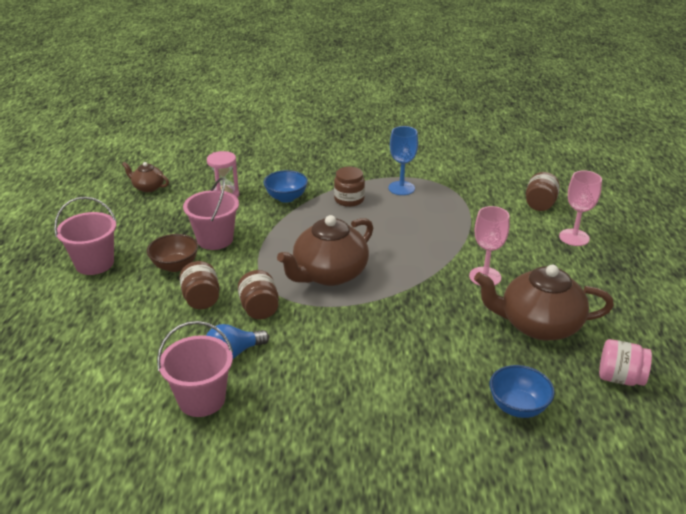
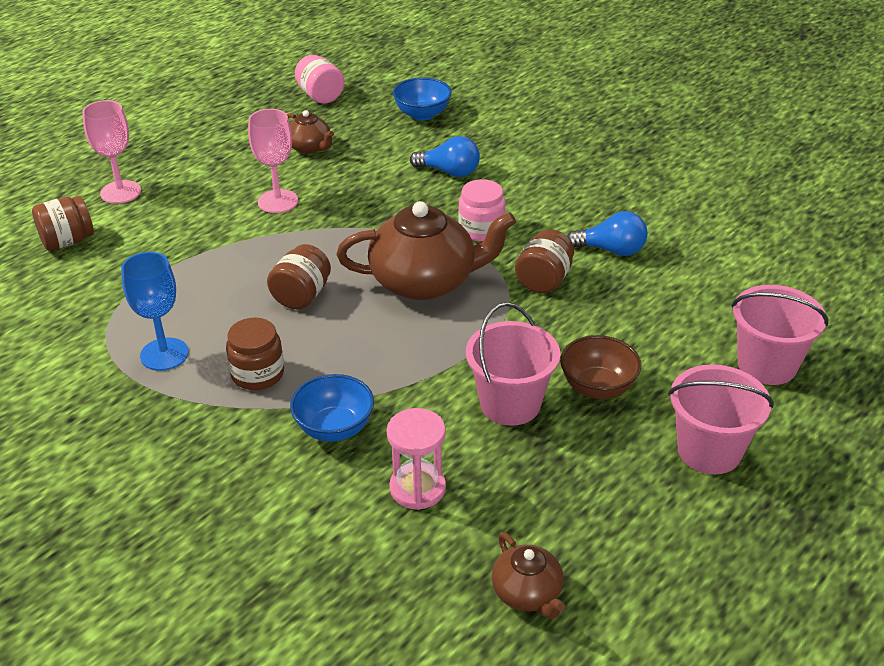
camera: 140 degrees left, 5 degrees up
pink bucket [157,321,233,417] -> pink bucket moved to [732,285,828,385]
brown jar [179,261,220,309] -> brown jar moved to [267,244,331,309]
brown teapot [474,264,614,340] -> brown teapot [287,110,334,154], size x0.51
none -> blue light bulb [410,136,480,177]
none -> pink jar [458,179,506,242]

